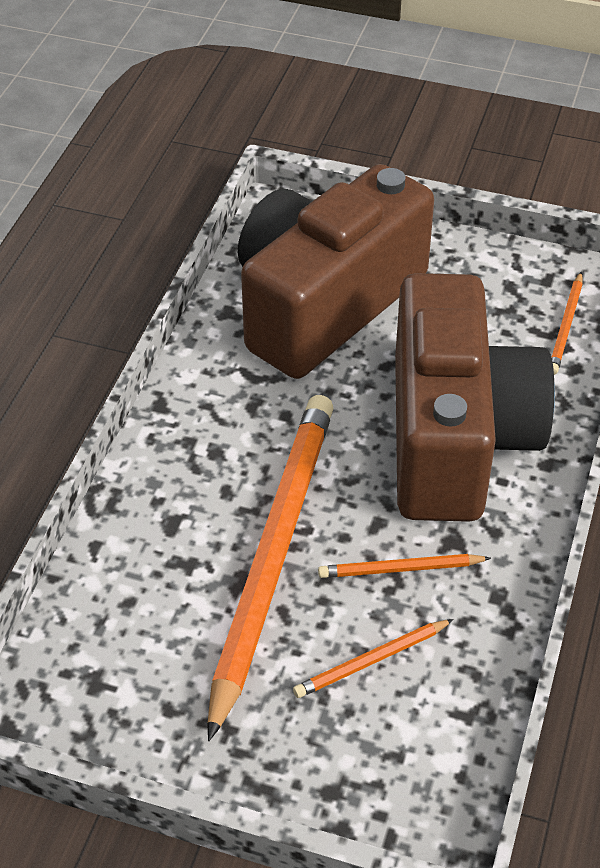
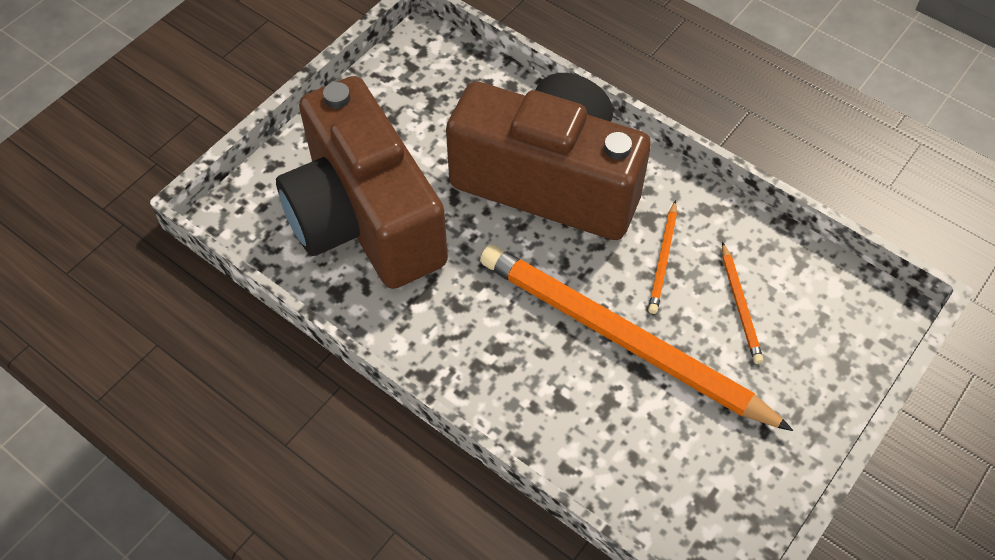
camera: 70 degrees left, 10 degrees up
orange pencil [551,272,583,375] -> none

